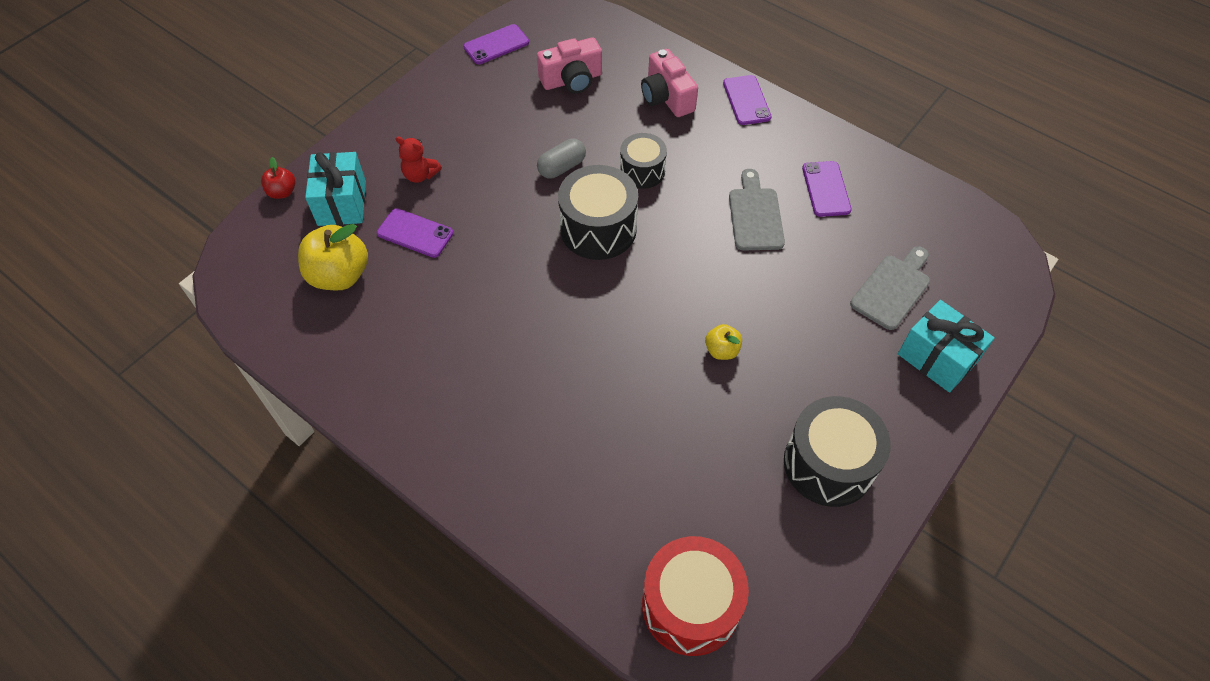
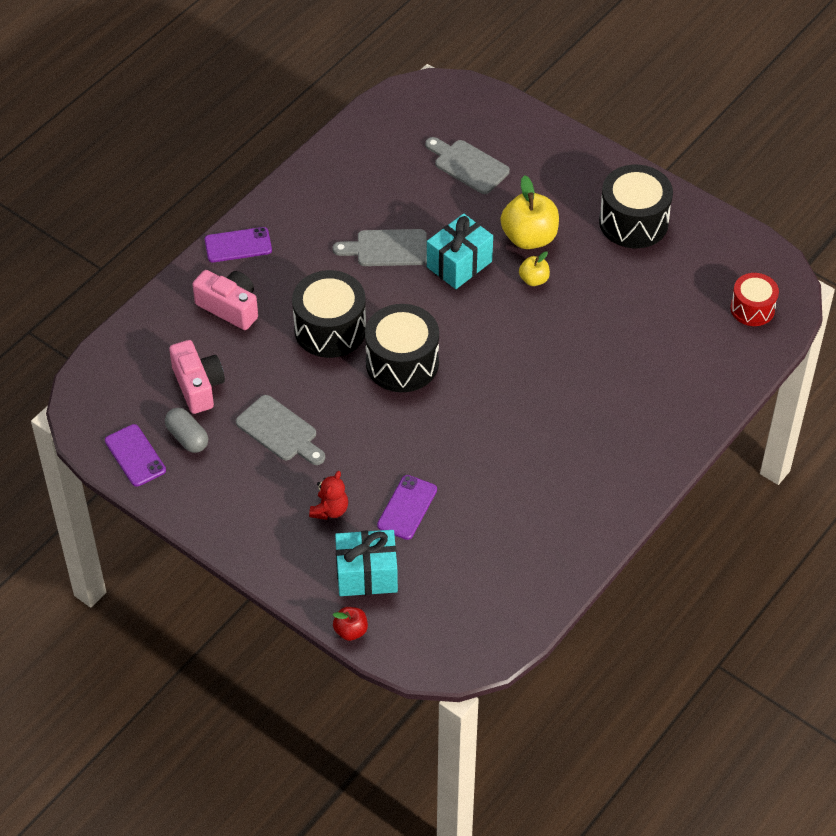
camera: 90 degrees left, 5 degrees down
yellow apple [298,224,368,291] -> yellow apple moved to [500,175,559,249]
grey capsule [537,139,586,179] -> grey capsule moved to [165,408,208,453]
black drum [620,133,667,189] -> black drum [292,270,366,358], size x1.62
pink camera [641,49,698,117] -> pink camera turned 120 degrees counterclockwise [192,270,258,330]
red drum [642,536,749,656] -> red drum [730,273,779,326], size x0.62
purple phone [802,161,852,217] -> none
turquoise gift [898,300,995,393] -> turquoise gift moved to [427,213,493,289]
none -> grey cutting board [236,395,325,465]

